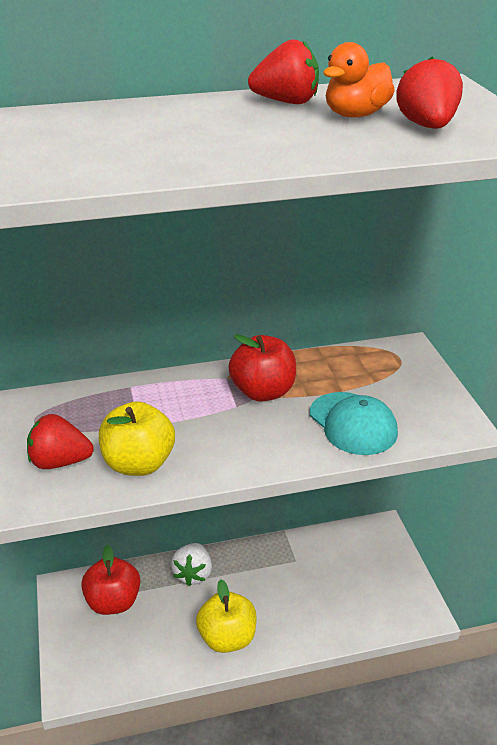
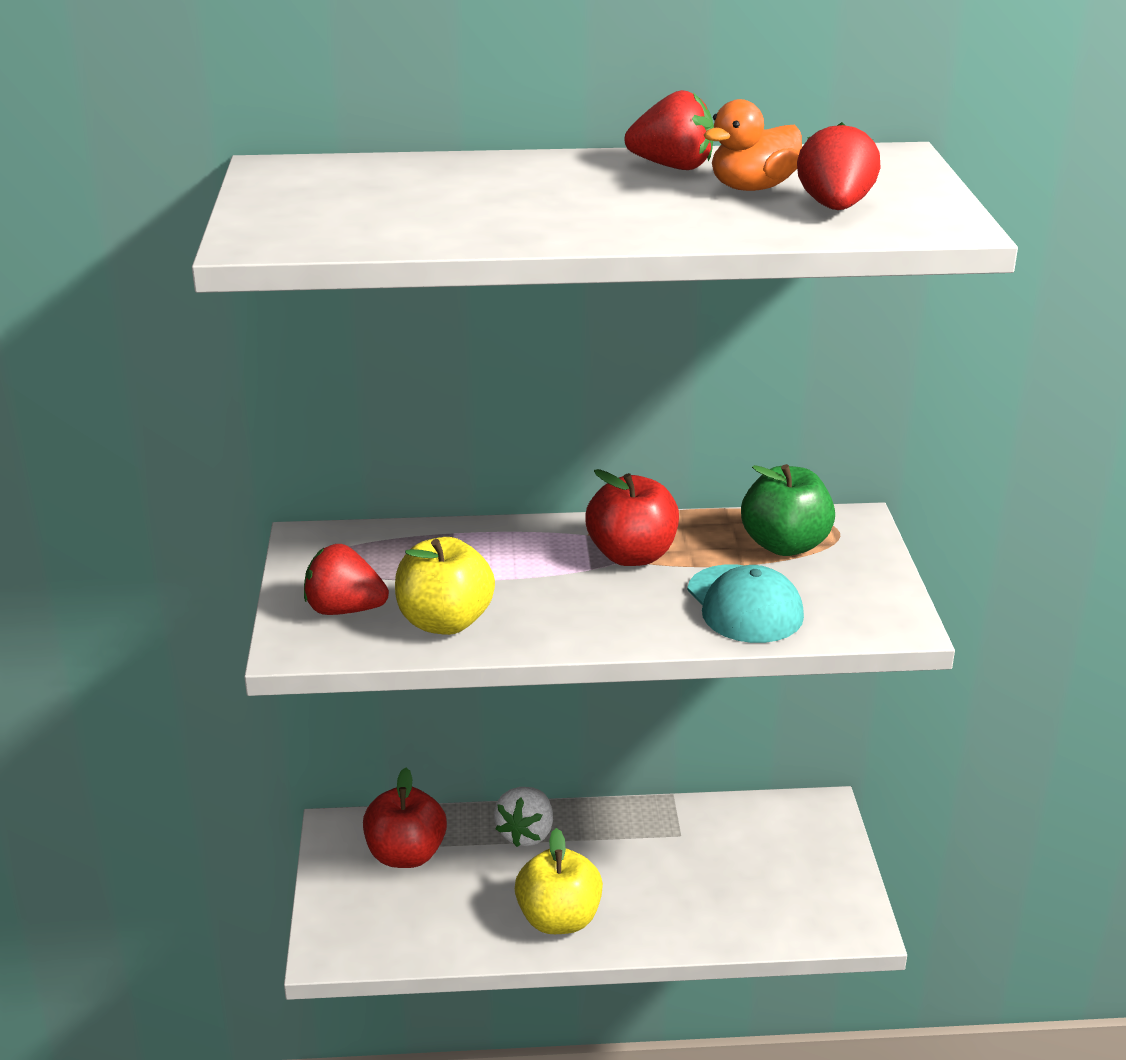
camera: 10 degrees right, 5 degrees down
none -> green apple [741,464,835,556]

